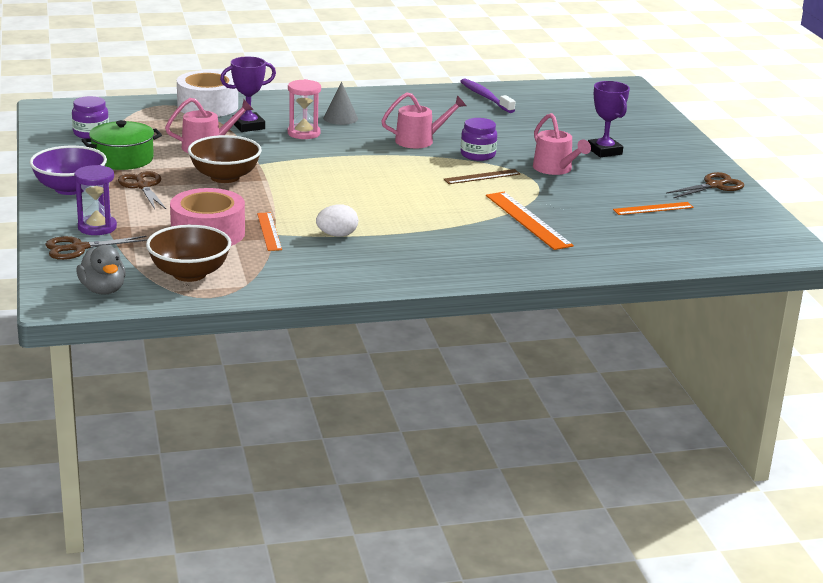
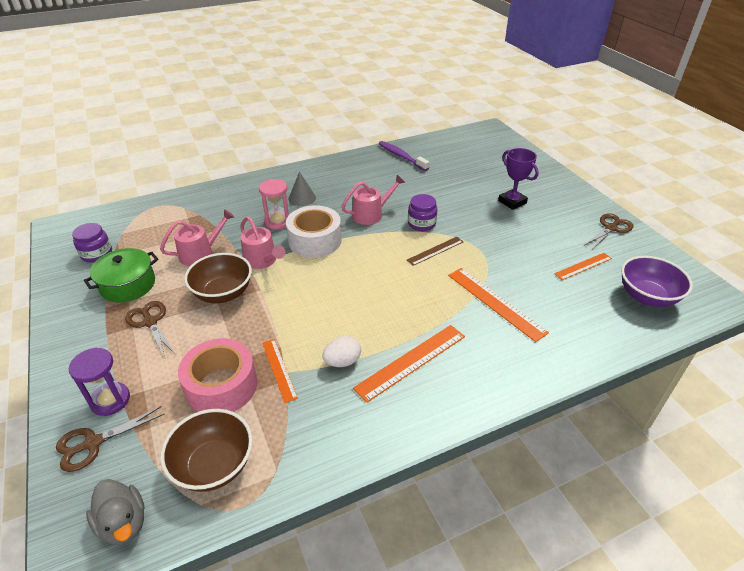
camera: 10 degrees left, 15 degrees up
purple bowl [30,146,107,195] -> purple bowl moved to [621,256,693,307]
white tape [177,70,238,117] -> white tape moved to [286,205,342,258]
purple trophy [220,57,276,132] -> none
pink watering can [533,113,591,175] -> pink watering can moved to [240,217,285,269]
none -> orange ruler [353,325,465,403]

